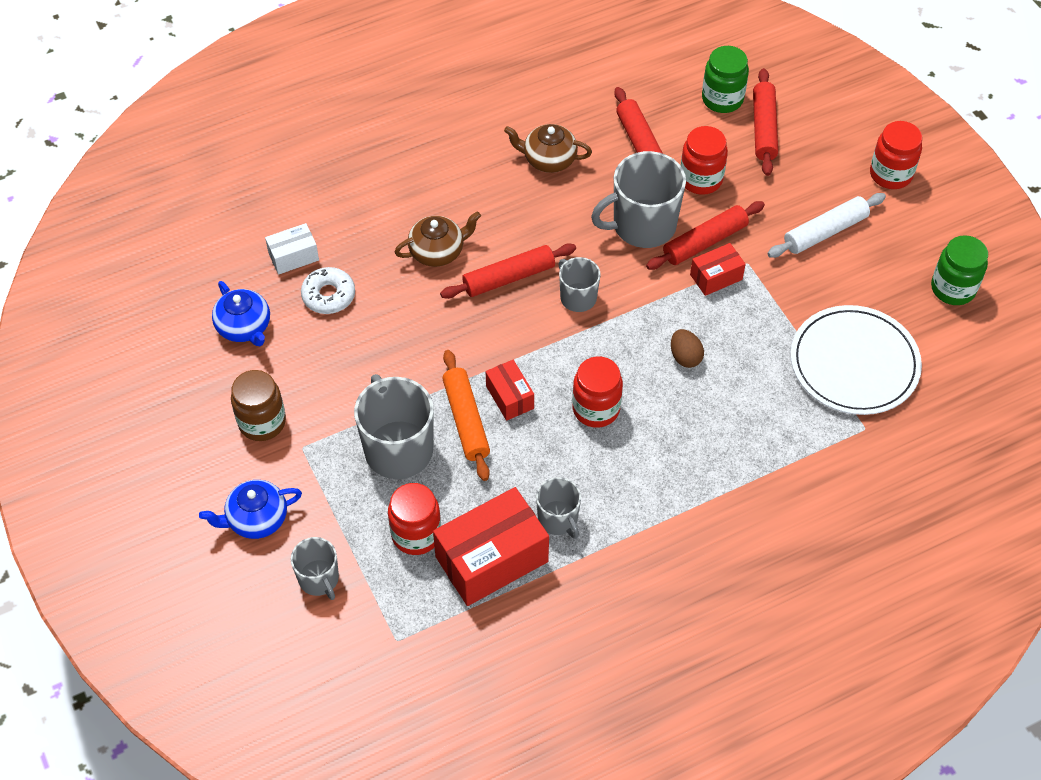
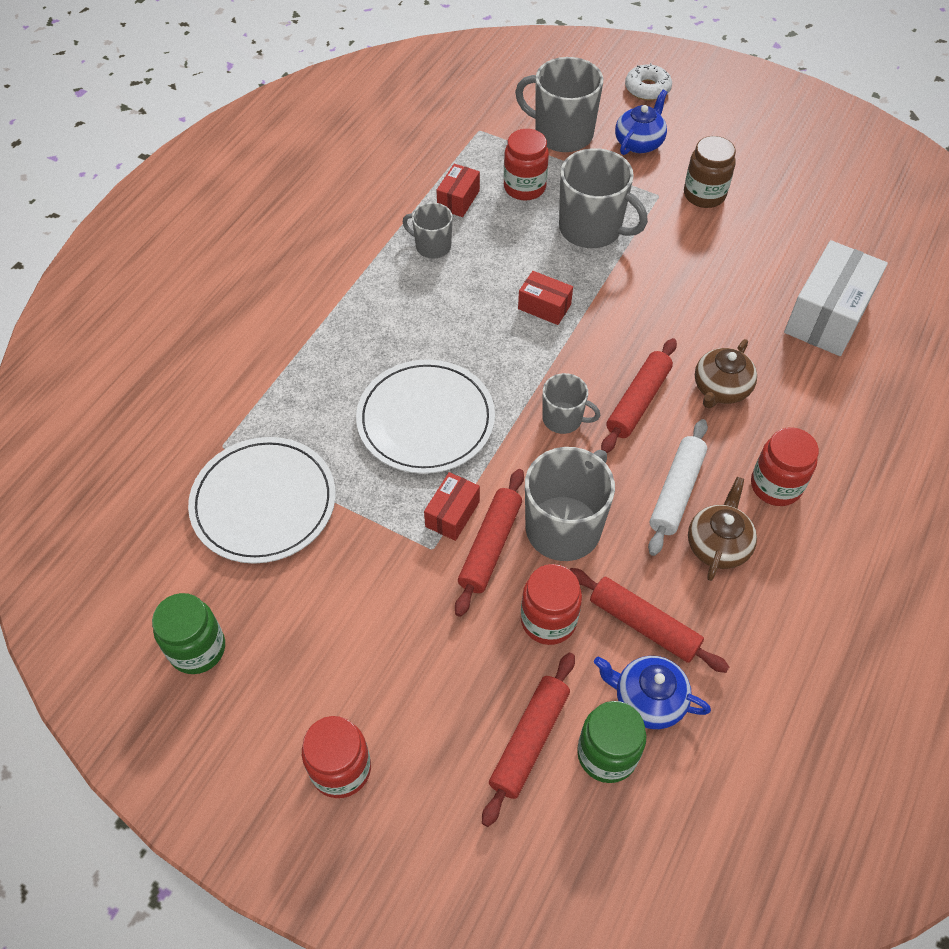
camera: 145 degrees right, 0 degrees up
blue teapot [212,281,270,346] -> blue teapot moved to [594,656,711,729]
white box [265,223,319,275] -> white box [784,240,888,356], size x1.93
grey mug [291,537,339,600] -> grey mug [515,57,603,152], size x1.78
white donut [301,267,355,314] -> white donut moved to [625,63,672,101]
red box [433,487,549,606] -> red box [437,164,480,217], size x0.52
orange rolling pin [442,350,490,481] -> none
brown teapot [504,124,592,173] -> brown teapot turned 45 degrees counterclockwise [688,477,757,581]
red jar [572,356,623,428] -> red jar moved to [751,427,819,506]
brown egg [671,329,704,368] -> white plate [356,360,495,474]
red rolling pin [753,68,778,176] -> red rolling pin turned 60 degrees clockwise [482,652,575,827]
white rolling pin [767,193,886,258] -> white rolling pin moved to [648,419,708,556]

